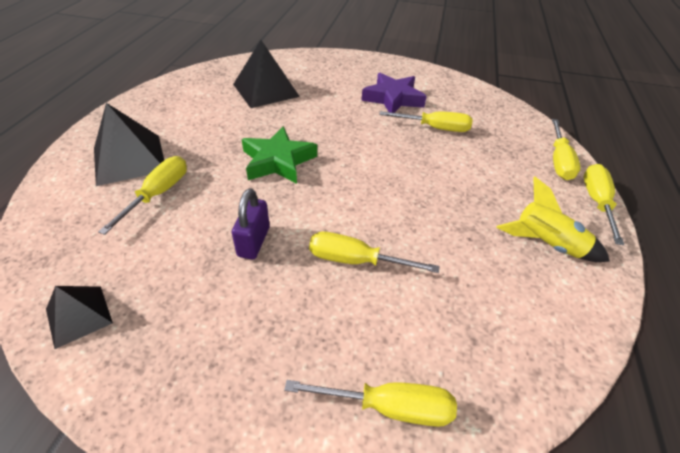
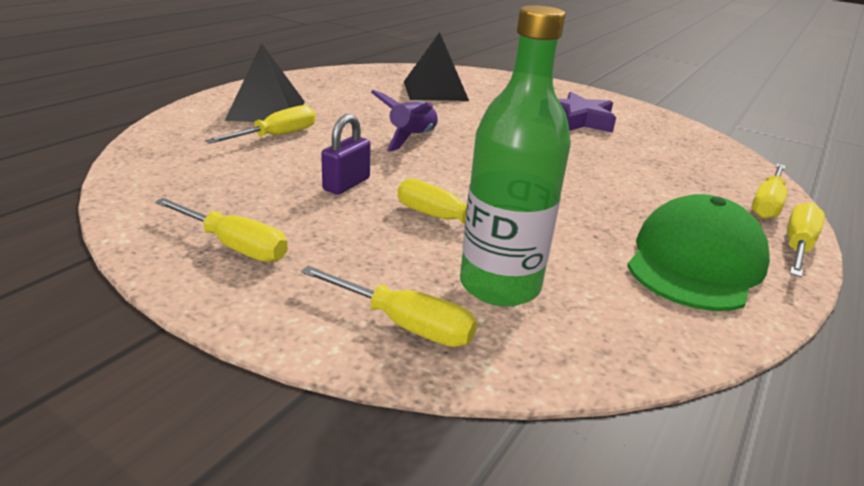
camera: 20 degrees right, 15 degrees down
black pyramid [46,286,113,349] -> none
green star [242,126,317,184] -> purple rocket [371,90,439,151]
yellow screwdriver [379,111,473,132] -> yellow screwdriver moved to [155,198,288,262]
yellow rocket [496,177,610,262] -> green cap [627,194,770,311]
none -> green bottle [460,5,571,307]

